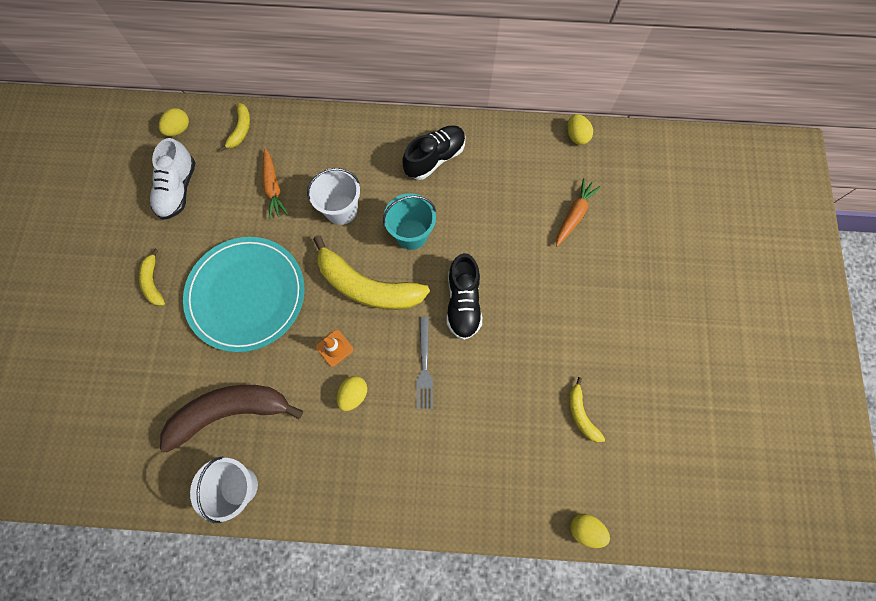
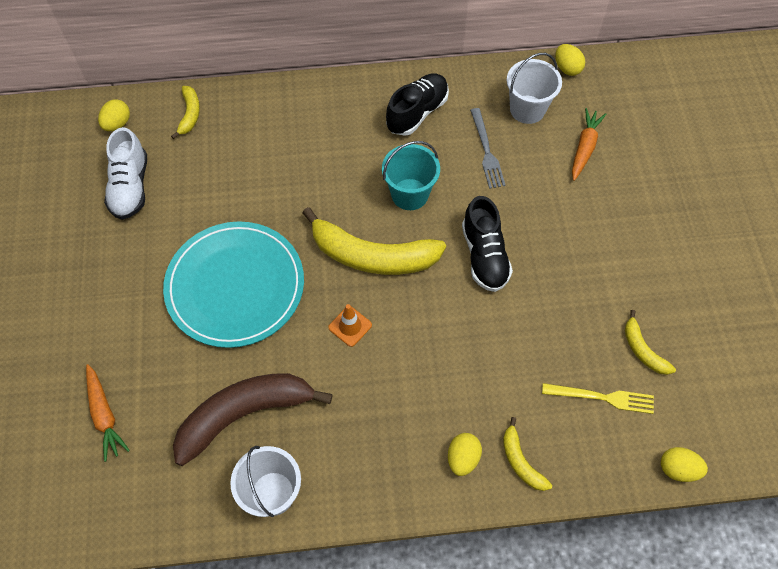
camera: 10 degrees left, 10 degrees down
yellow banana [139,248,165,306] -> yellow banana moved to [503,417,552,491]
orange carrot [263,148,288,219] -> orange carrot moved to [86,364,130,462]
white bucket [307,168,360,225] -> white bucket moved to [507,53,562,124]
yellow egg [337,376,367,411] -> yellow egg moved to [448,433,482,476]
grey fork [417,317,433,409] -> grey fork moved to [470,108,506,189]
none -> yellow fork [542,383,654,414]

